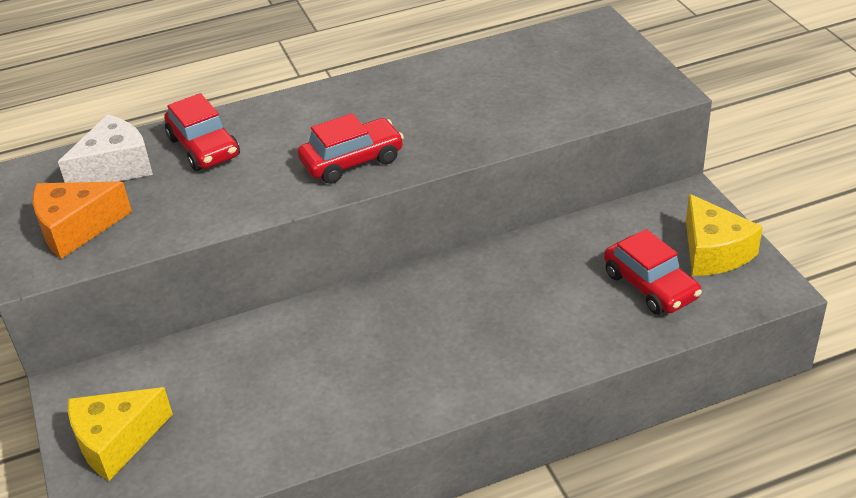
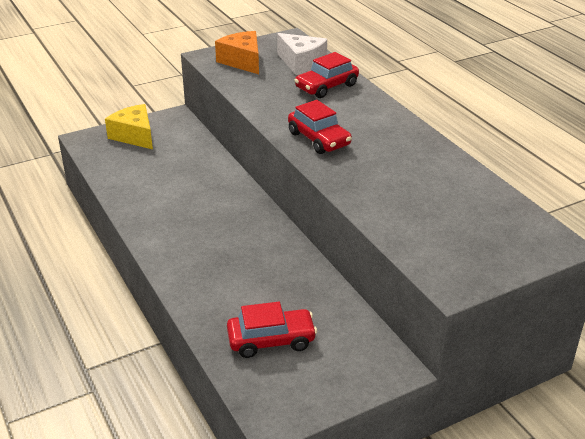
camera: 80 degrees right, 5 degrees down
red car [604,229,702,315] -> red car turned 150 degrees counterclockwise [227,302,317,358]
yellow cheese [686,194,763,276] -> none

